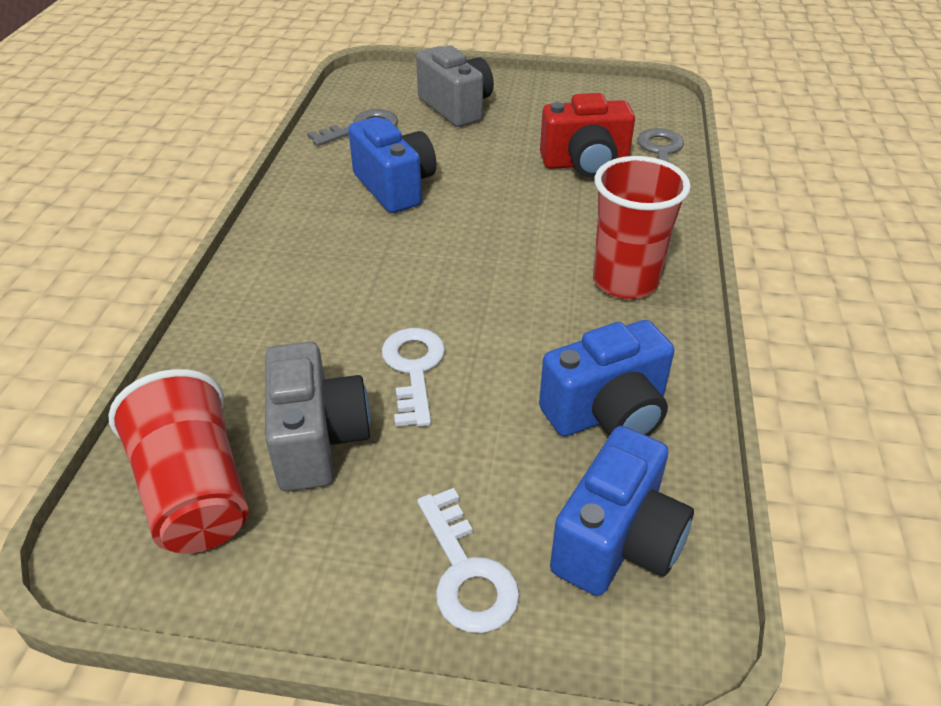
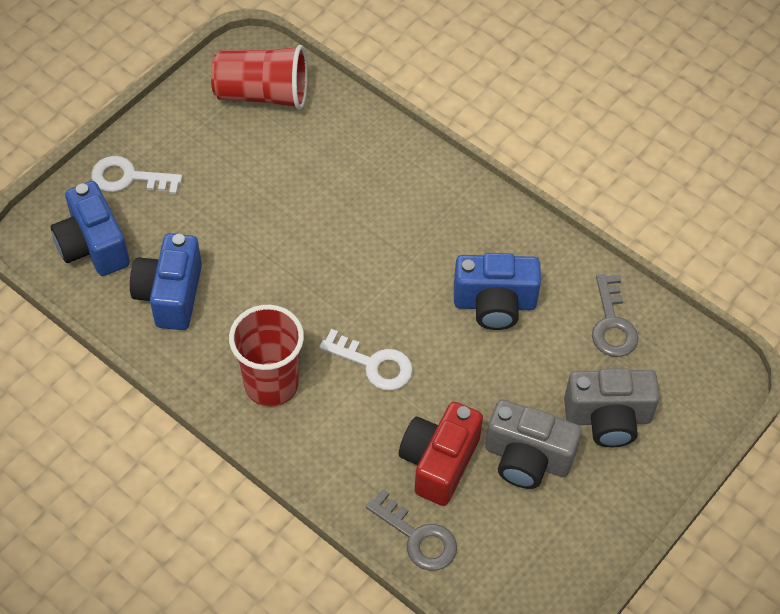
camera: 120 degrees right, 15 degrees up
grey camera [265,342,371,492] -> grey camera moved to [485,399,582,489]
white key [382,328,445,426] -> white key moved to [320,329,413,390]

